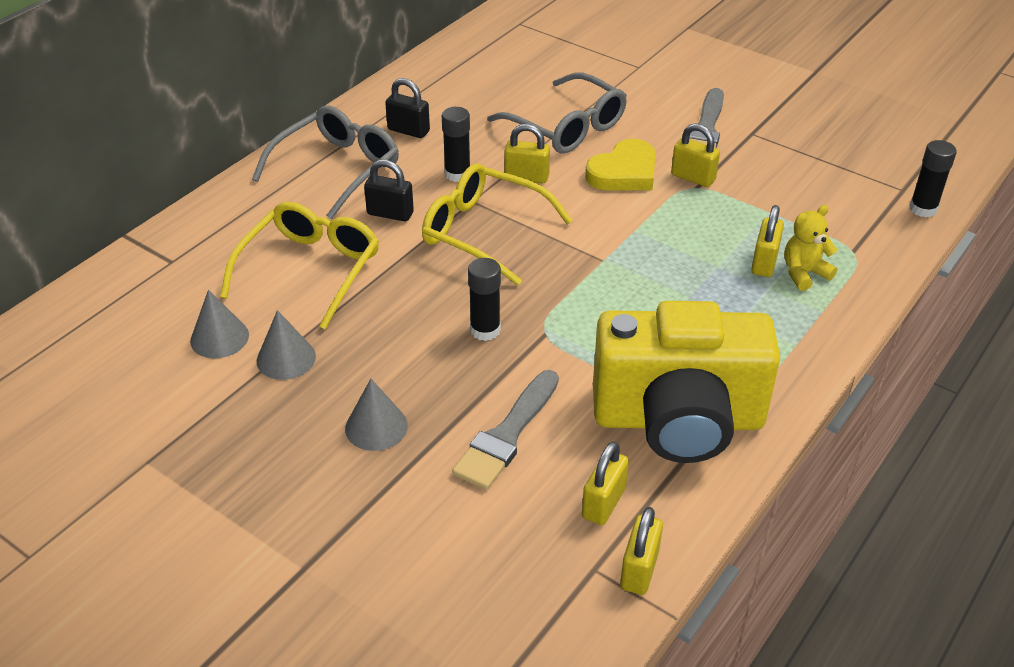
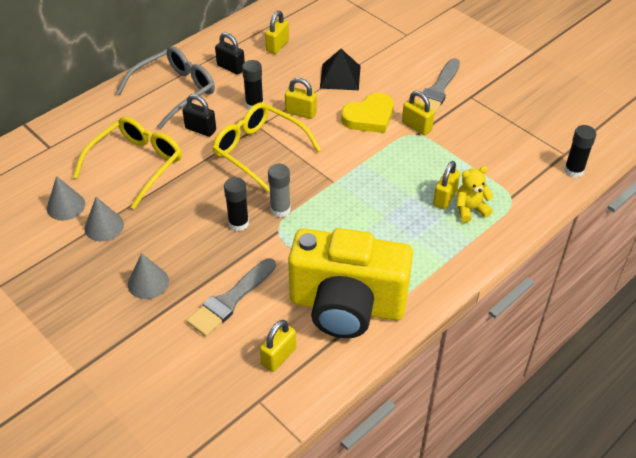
camera: 10 degrees right, 5 degrees up
grey glasses [487,73,627,154] -> black pyramid [320,49,361,90]
yellow padlock [620,507,663,595] -> yellow padlock moved to [265,11,289,54]
none -> grey glue stick [268,164,291,217]

